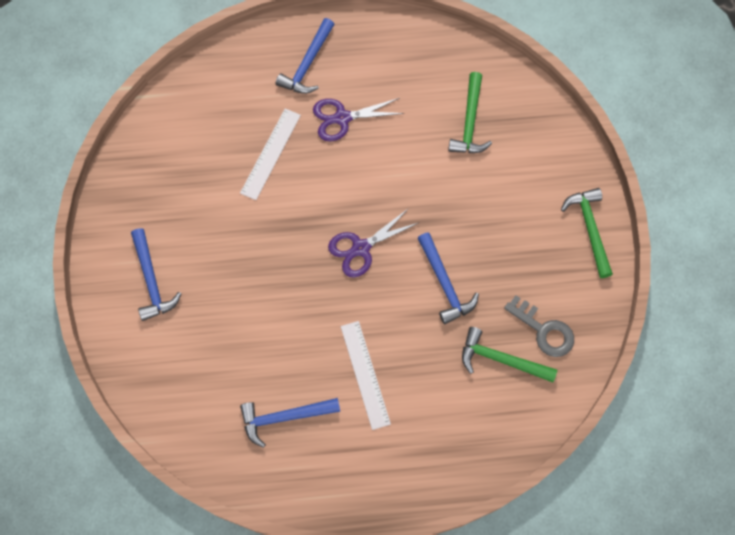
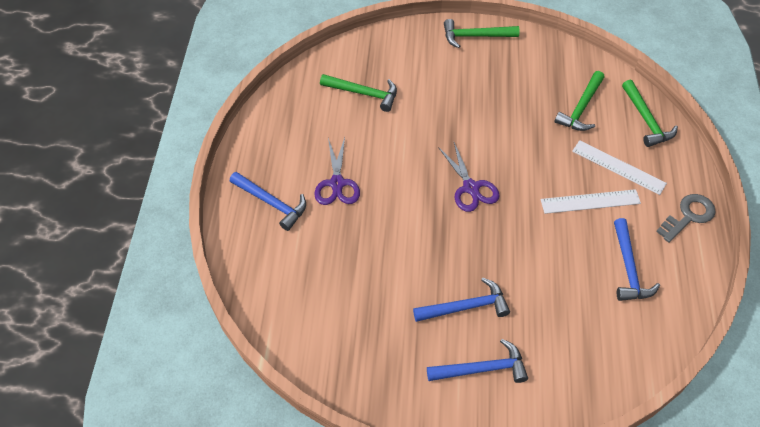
camera: 80 degrees left, 15 degrees down
white ruler [240,109,301,200] -> white ruler moved to [572,140,667,195]
blue hammer [418,232,479,324] -> blue hammer moved to [413,277,510,322]
grey key [504,295,574,357] -> grey key moved to [656,194,716,243]
none -> green hammer [622,80,678,147]

